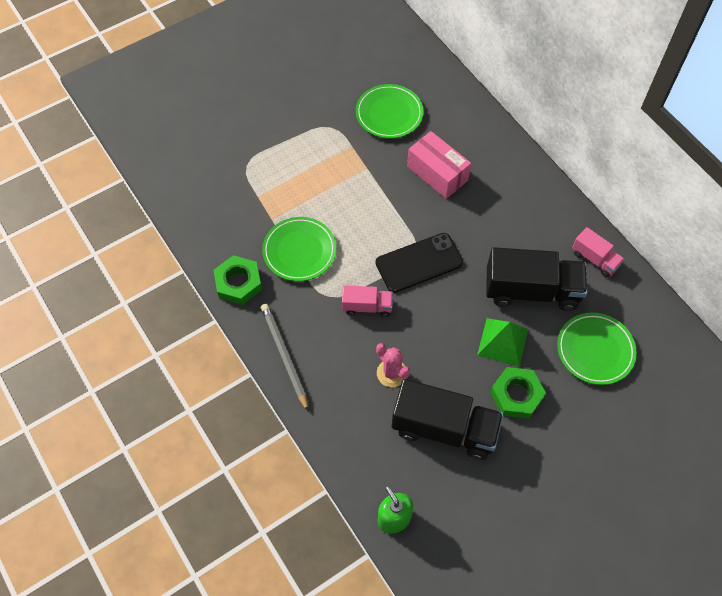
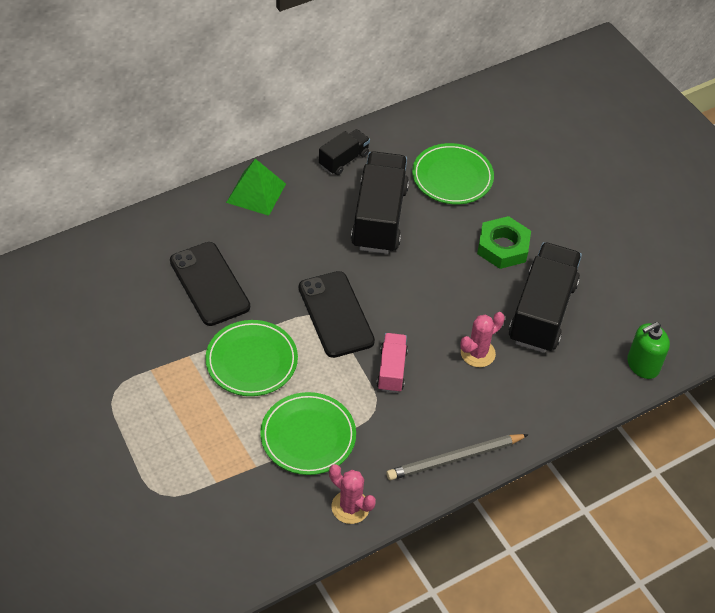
camera: 90 degrees left, 10 degrees down
green nut [214,255,262,305] -> pink cactus [329,464,376,524]
green plate [356,84,424,139] -> green plate moved to [205,320,298,396]
pink box [407,131,471,199] -> black phone [170,242,250,326]
green pyramid [477,318,528,367] -> green pyramid moved to [226,159,286,216]
pink truck [572,227,624,277] -> black truck [319,129,370,175]

